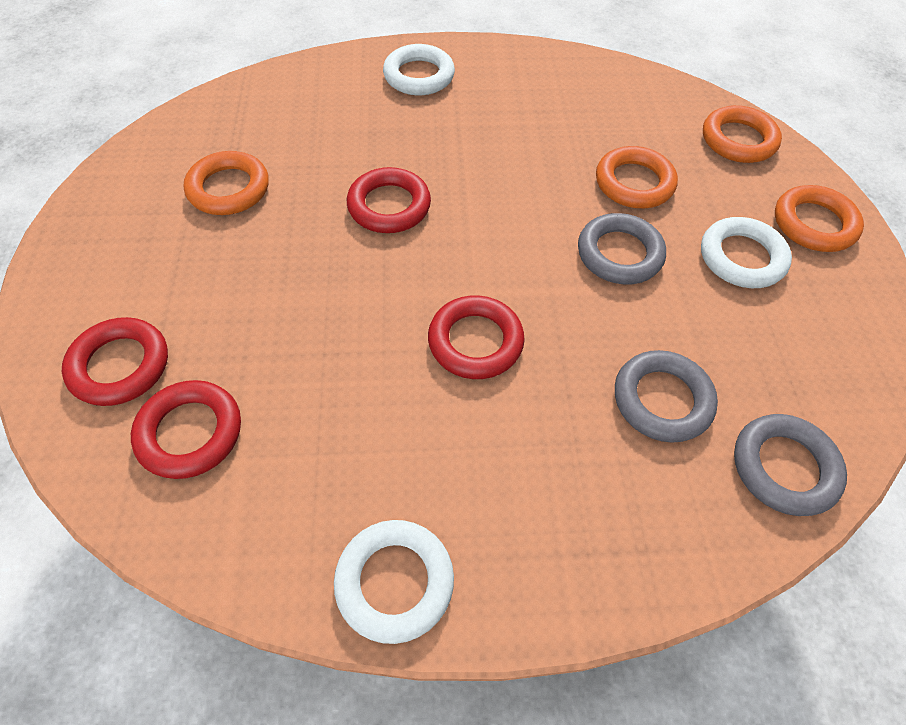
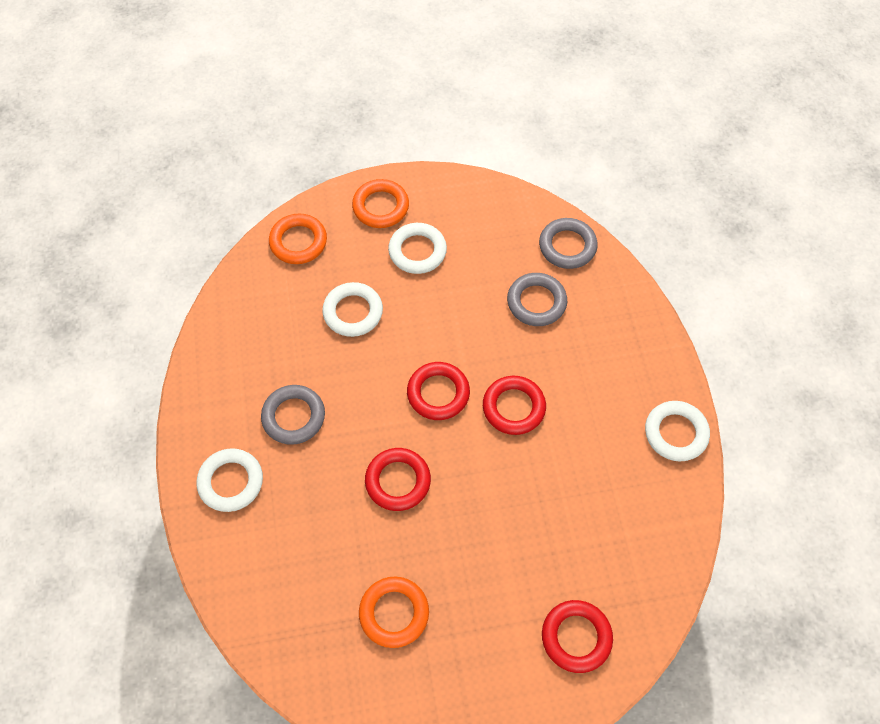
camera: 95 degrees left, 5 degrees up
red ring [131,380,241,479] -> red ring moved to [407,362,470,420]
grey ring [578,213,666,284] -> grey ring moved to [261,385,325,445]
orange ring [596,146,678,208] -> white ring [322,282,383,337]

